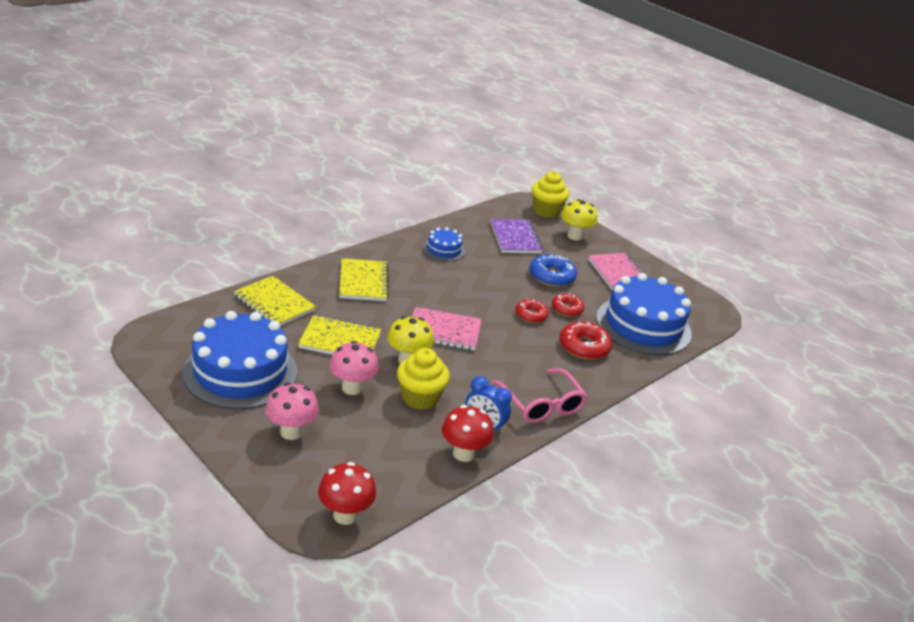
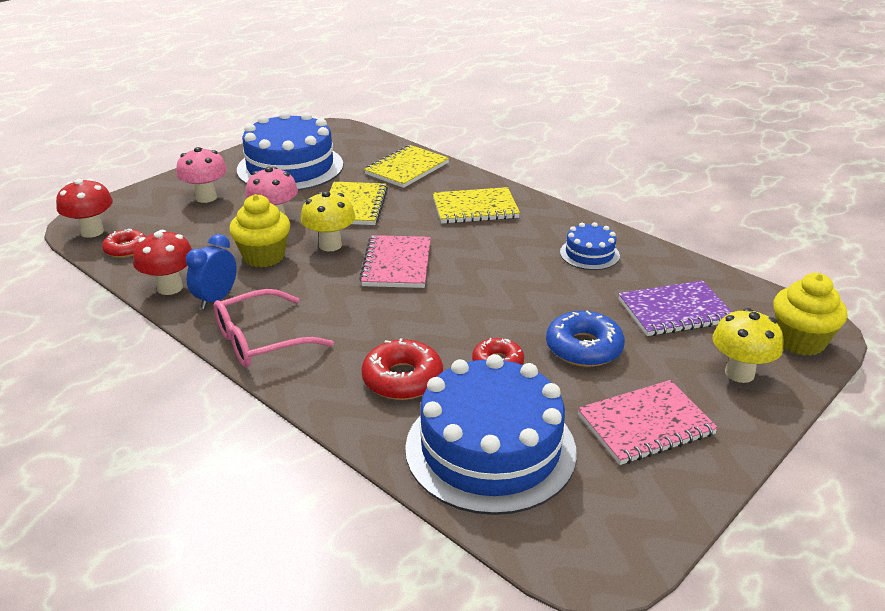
camera: 90 degrees right, 0 degrees up
red donut [515,299,549,323] -> red donut moved to [102,229,146,258]

